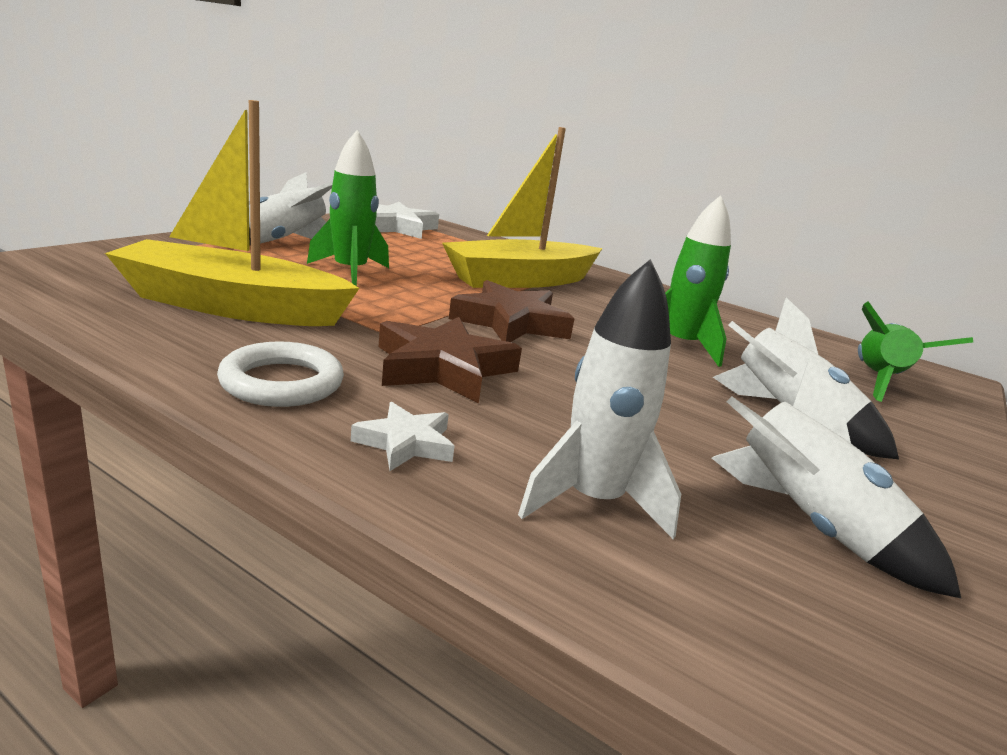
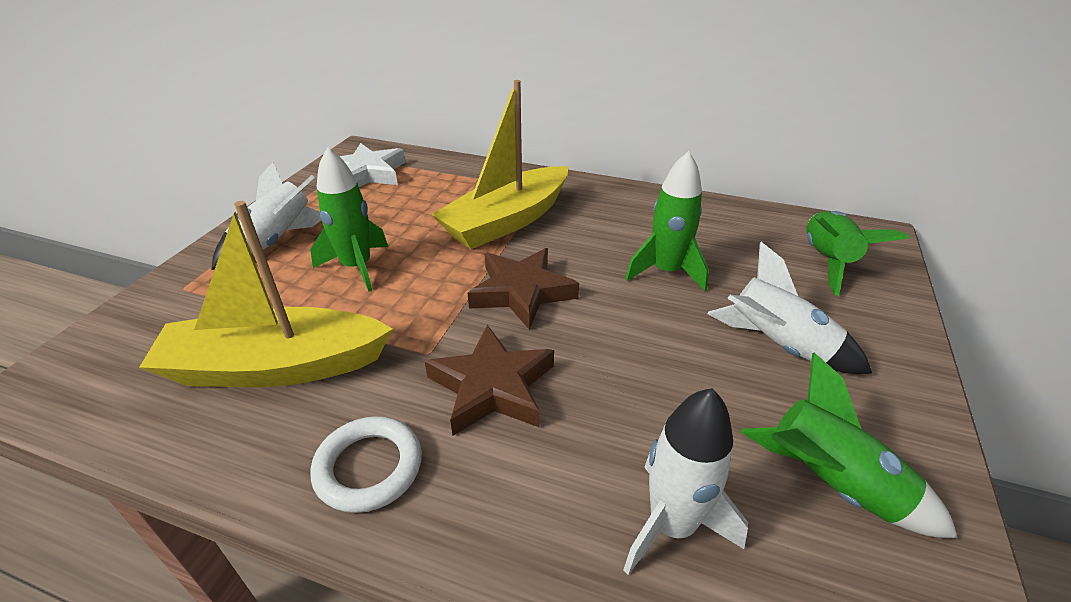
camera: 10 degrees left, 15 degrees up
white star [351,402,454,471] -> none
white rocket [712,359,962,599] -> green rocket [741,353,958,538]

